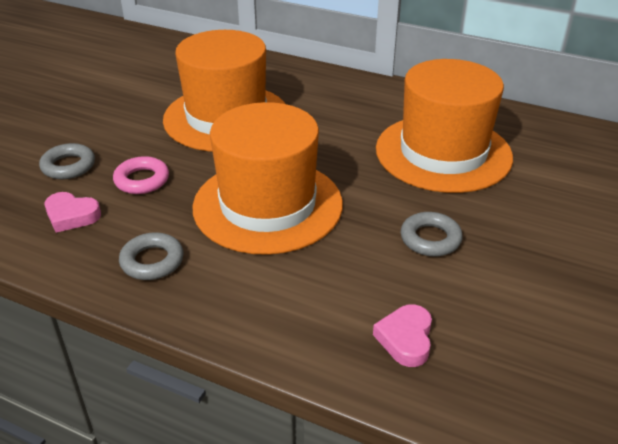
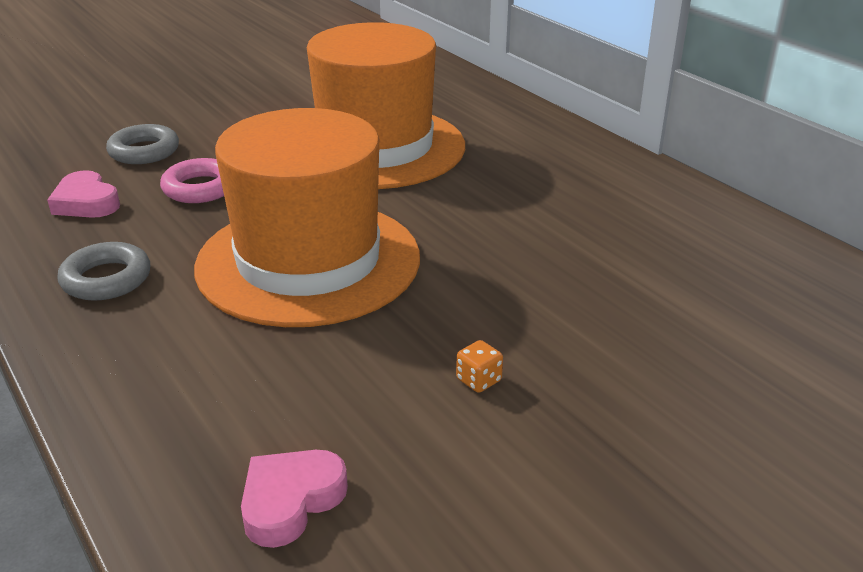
camera: 30 degrees right, 5 degrees down
orange hat [376,59,513,193] -> none
grey ring [401,212,463,256] -> orange dice [456,340,503,393]

